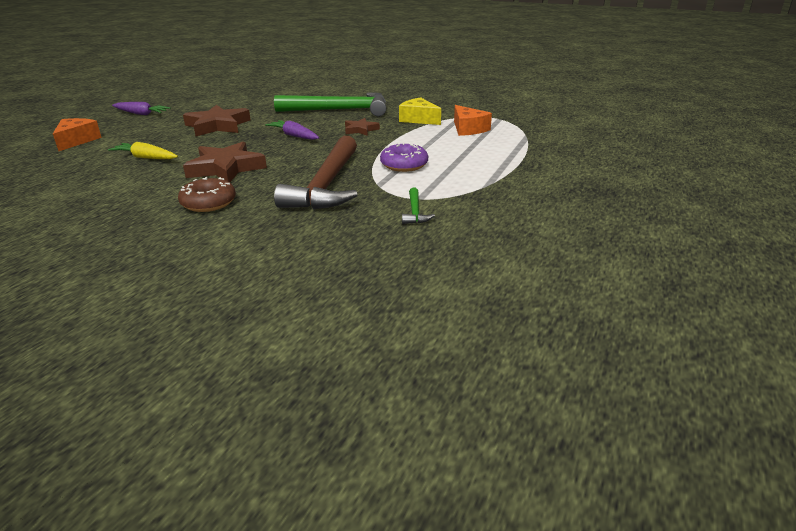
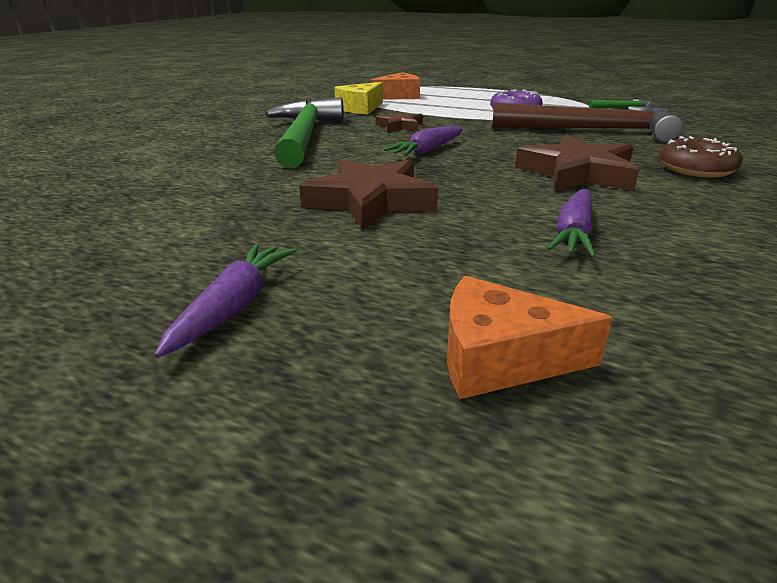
camera: 90 degrees left, 0 degrees up
yellow carrot [108,142,178,159] -> purple carrot [547,189,596,257]

